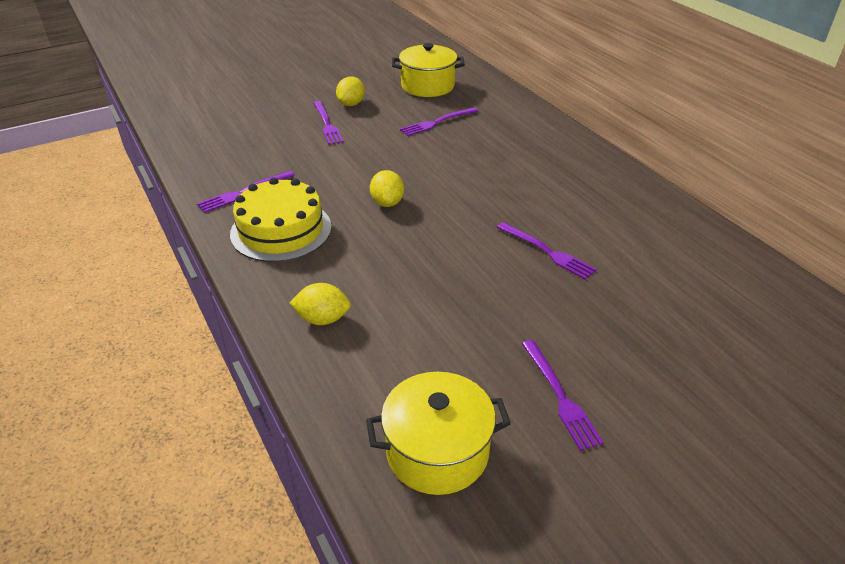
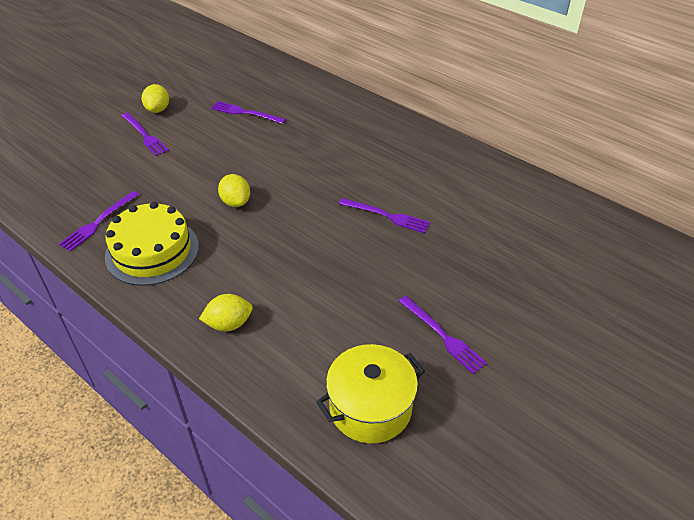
camera: 20 degrees left, 5 degrees up
yellow pot [392,43,465,97] -> none
purple fork [400,107,478,136] -> purple fork turned 75 degrees clockwise [211,101,286,124]

